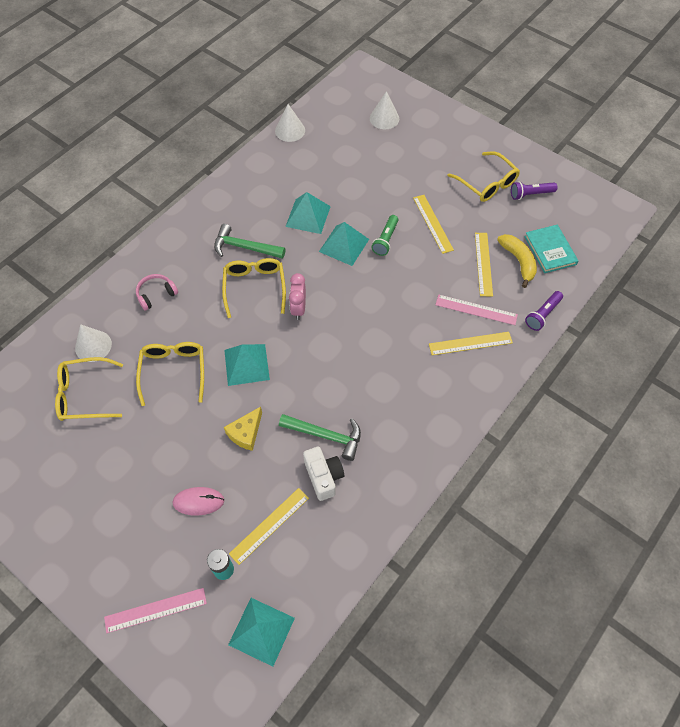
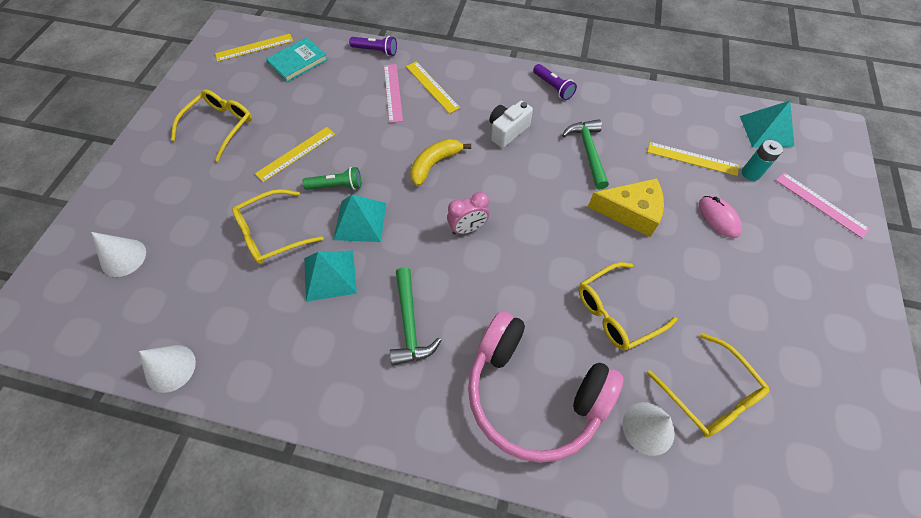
camera: 115 degrees left, 0 degrees up
pink headphones [136,274,178,310] -> pink headphones [468,311,624,463], size x2.47
yellow glasses [222,258,286,318] -> yellow glasses moved to [232,189,324,264]
turquoise pyramid [224,344,270,386] -> none
yellow cheese [224,407,262,451] -> yellow cheese [588,178,664,237], size x1.50
white camera [303,446,344,501] -> white camera moved to [489,101,533,148]
yellow ruler [475,233,493,297] -> yellow ruler moved to [215,34,293,62]
yellow banana [497,234,537,288] -> yellow banana moved to [410,139,471,186]
purple flashlight [511,181,557,200] -> purple flashlight moved to [533,64,577,100]

